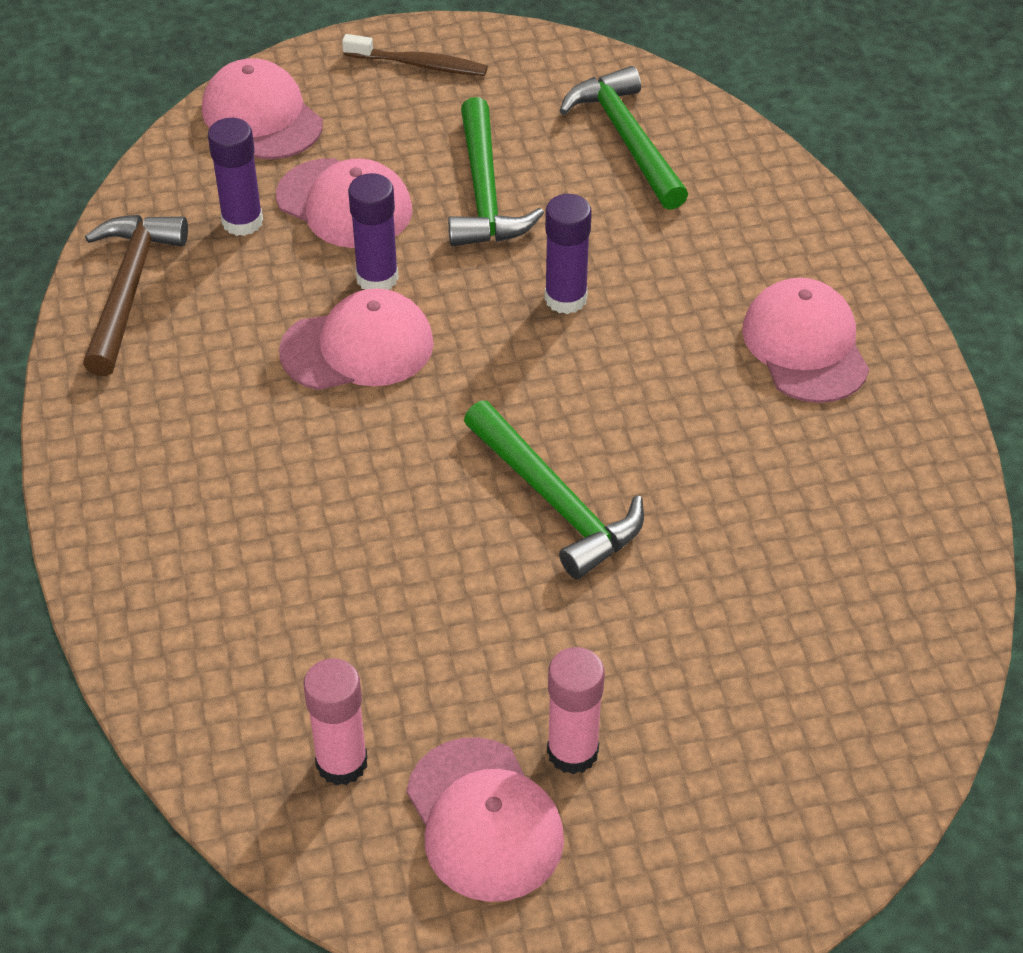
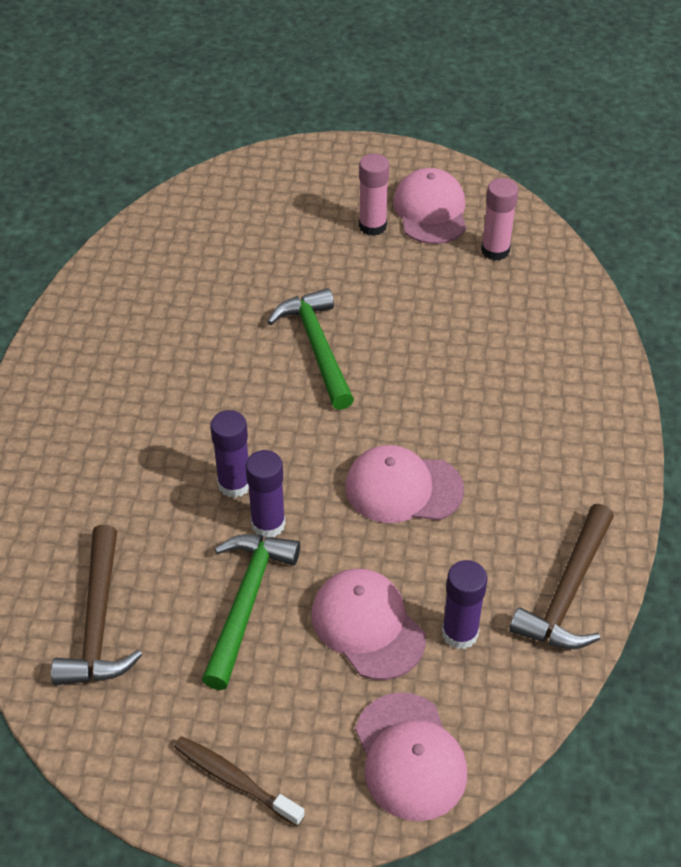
camera: 160 degrees left, 0 degrees up
purple glue stick [348,173,399,290] -> purple glue stick moved to [246,450,286,538]
green hammer [560,66,688,210] -> brown hammer [51,525,142,685]
pink cap [742,278,869,403] -> none

